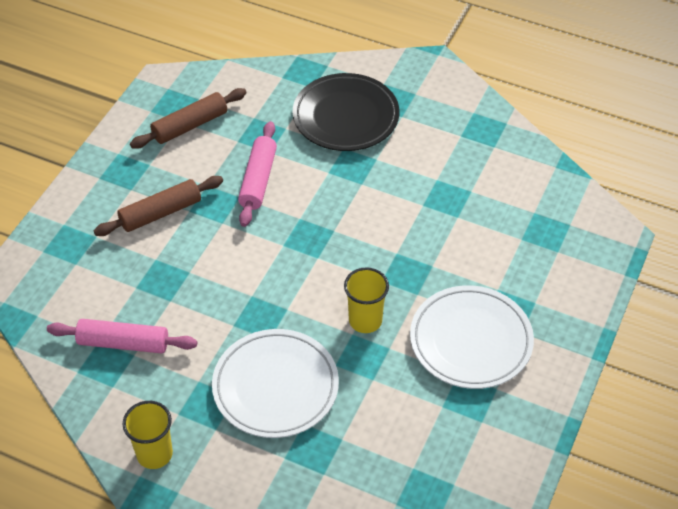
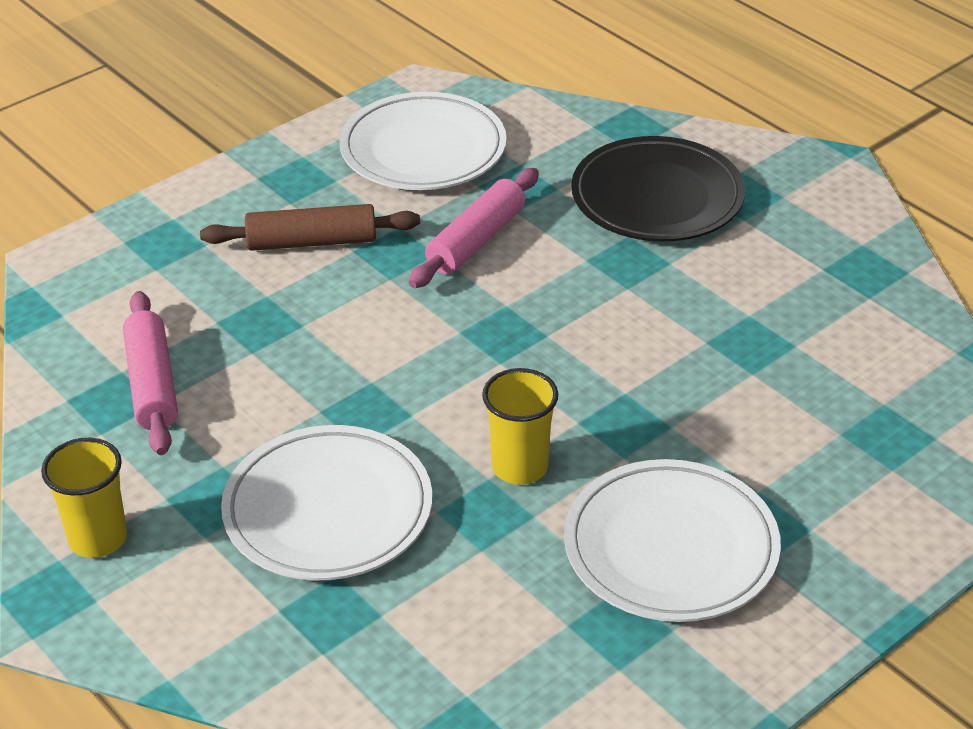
camera: 25 degrees right, 10 degrees down
pink rolling pin [47,319,197,354] -> pink rolling pin turned 45 degrees clockwise [123,291,178,455]
brown rolling pin [130,88,247,149] -> white plate [339,92,507,190]

